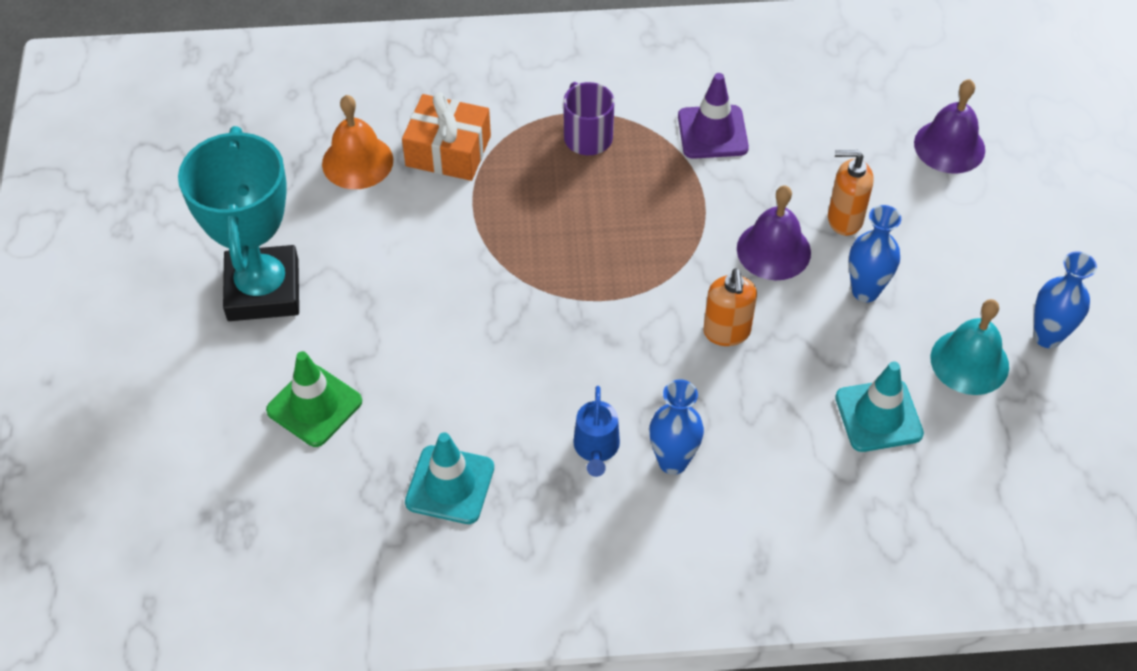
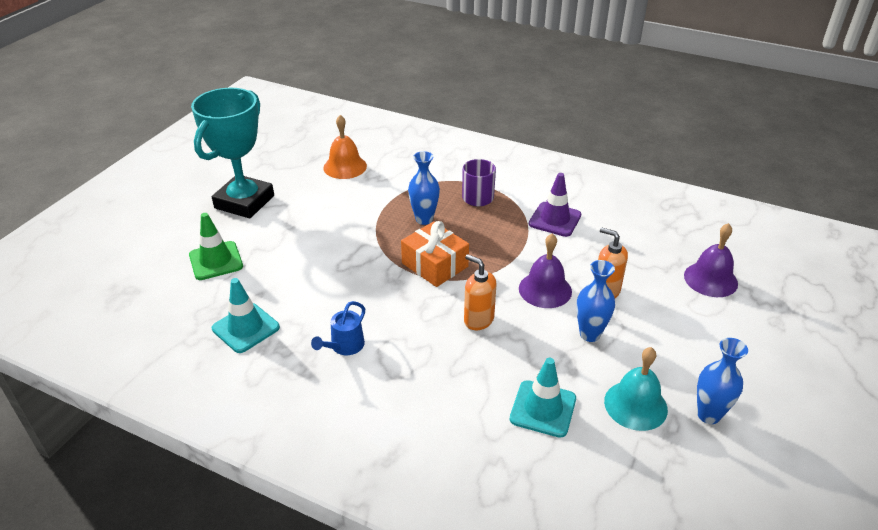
camera: 30 degrees right, 15 degrees down
orange gift [402,92,491,181] -> orange gift moved to [401,221,469,287]
blue vase [650,379,704,475] -> blue vase moved to [408,151,440,225]
orange soap dispenser [703,268,757,346] -> orange soap dispenser turned 105 degrees clockwise [464,254,496,330]

